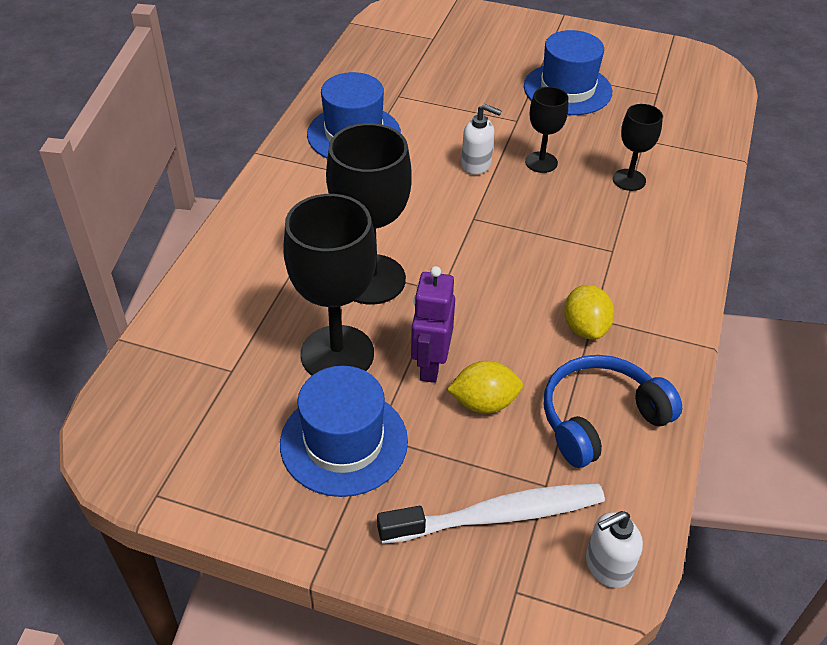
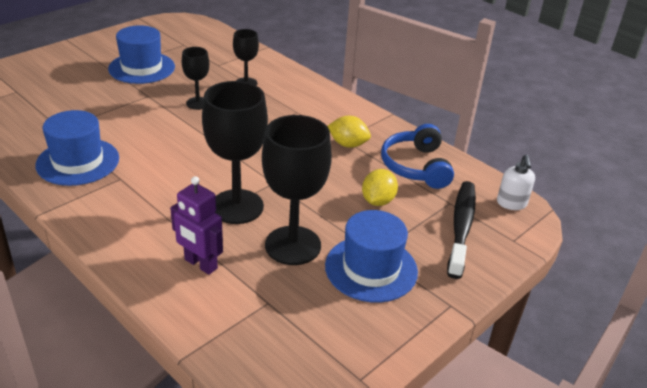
camera: 65 degrees left, 10 degrees down
white toothbrush [377,484,605,544] -> black toothbrush [447,181,476,279]
purple robot [411,266,455,383] -> purple robot moved to [170,176,223,275]
white soap dispenser [461,104,502,175] -> none

